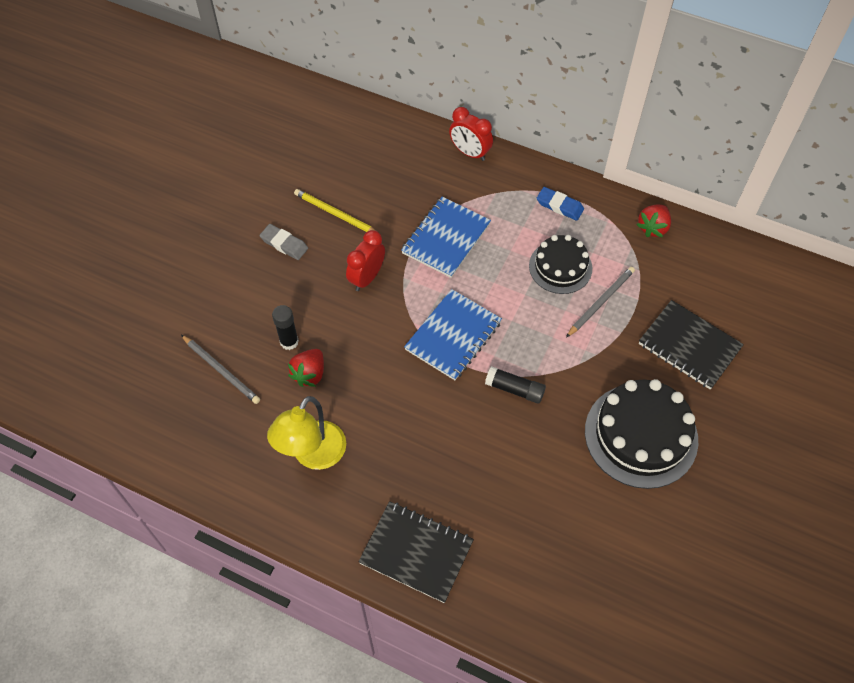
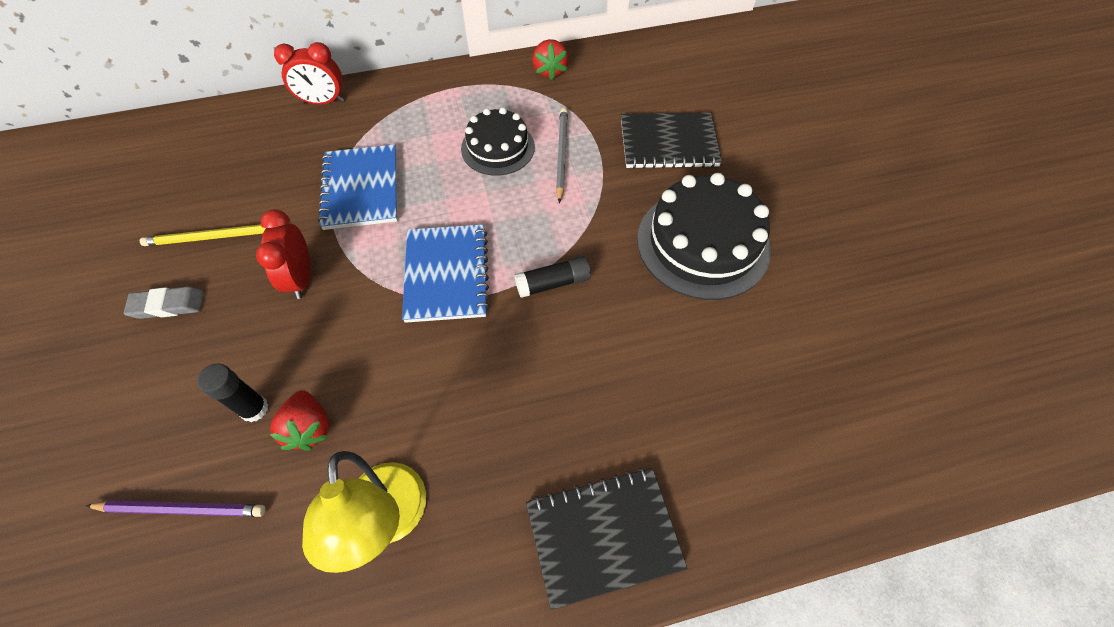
camera: 40 degrees left, 0 degrees up
grey pencil [181,335,260,404] -> purple pencil [86,500,265,517]
blue eraser [537,187,584,221] -> none

